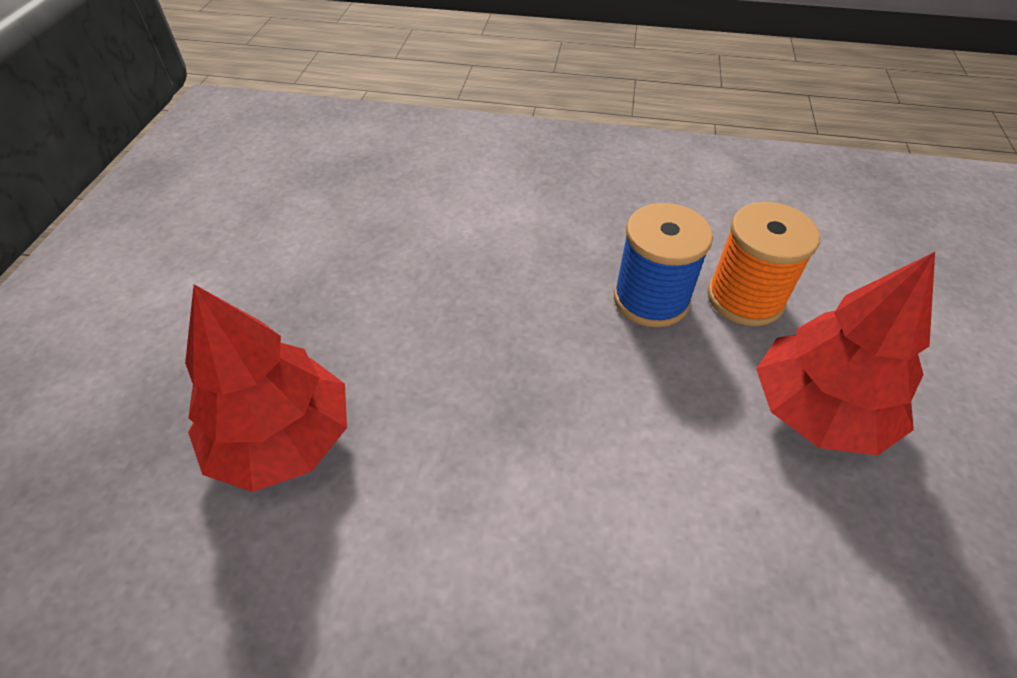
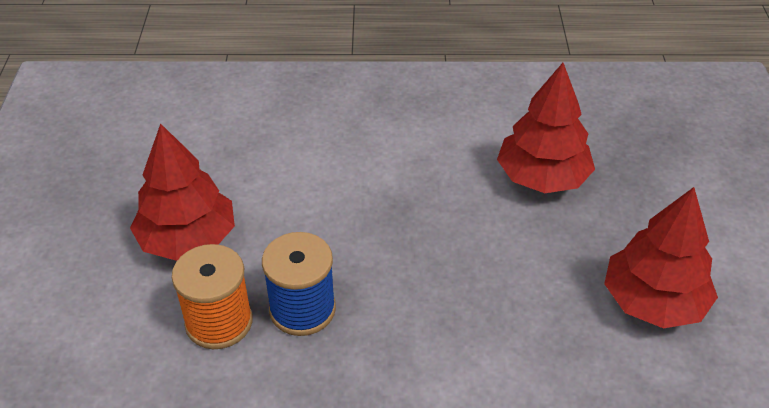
camera: 170 degrees right, 5 degrees down
none -> red tree [604,187,718,329]

